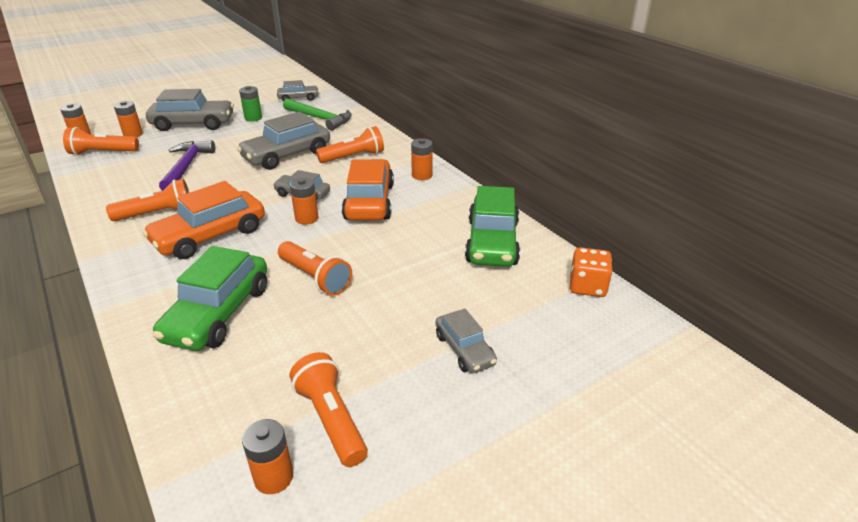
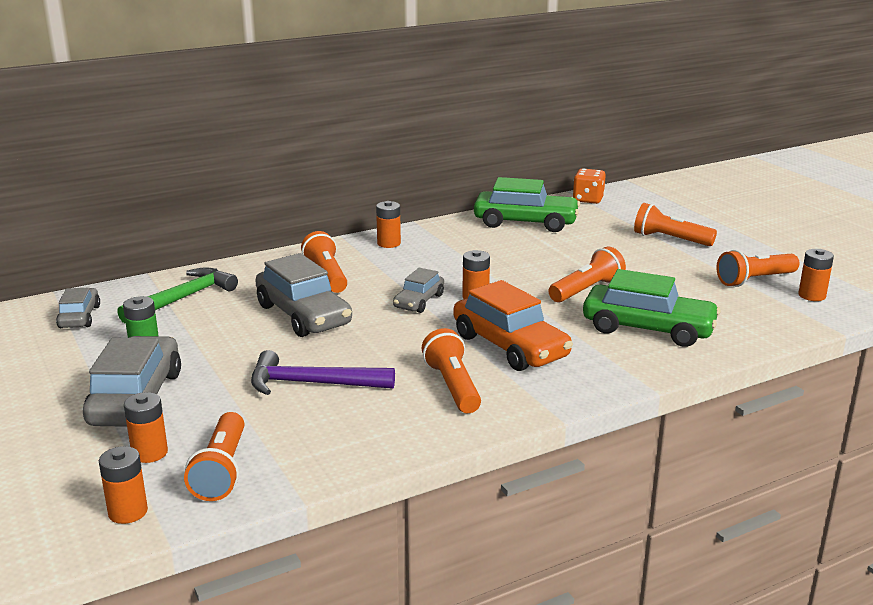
camera: 85 degrees left, 10 degrees down
orange car [342,159,394,221] -> none
grey car [436,309,497,373] -> orange flashlight [634,203,717,246]

